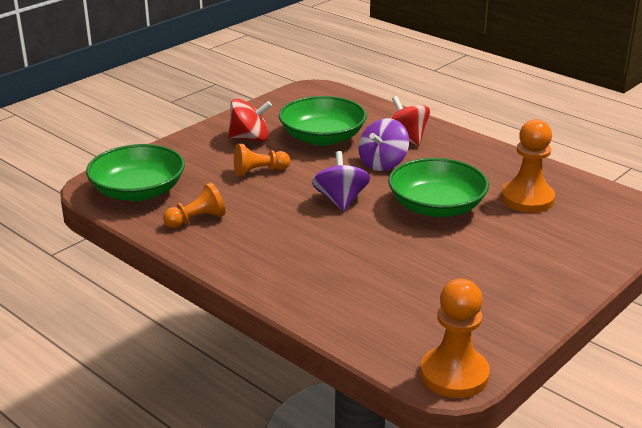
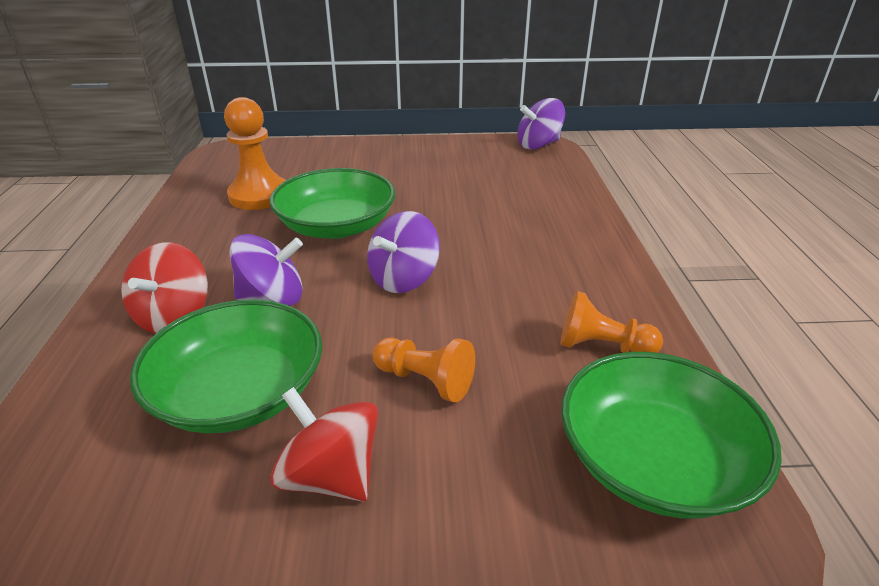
camera: 135 degrees left, 5 degrees up
orange pawn [420,279,490,398] -> purple spinning top [517,98,565,150]

